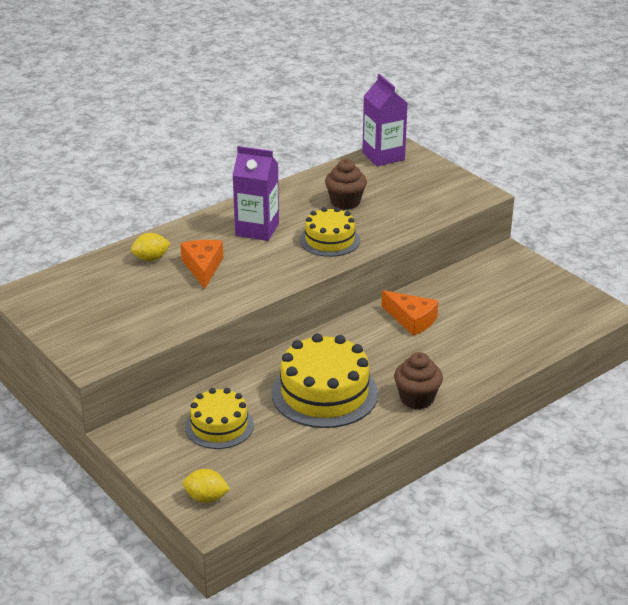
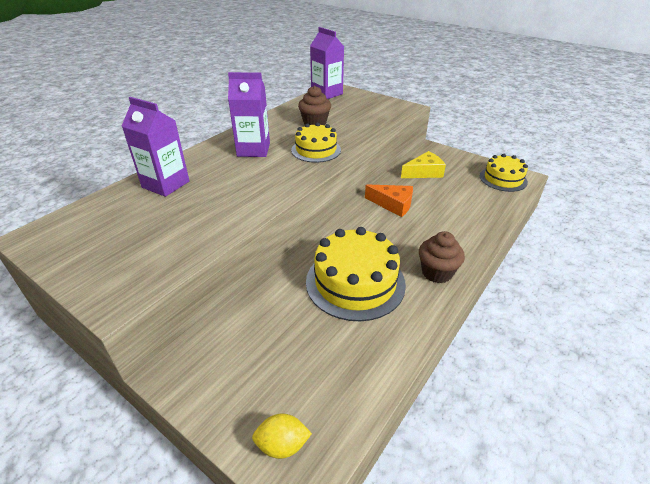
camera: 15 degrees left, 5 degrees up
yellow lemon [131,233,171,261] -> purple carton [122,97,189,197]
orange cheese [180,240,223,289] -> none
yellow cake [185,388,254,449] -> yellow cake moved to [480,154,528,192]
none -> yellow cheese [401,151,446,178]

